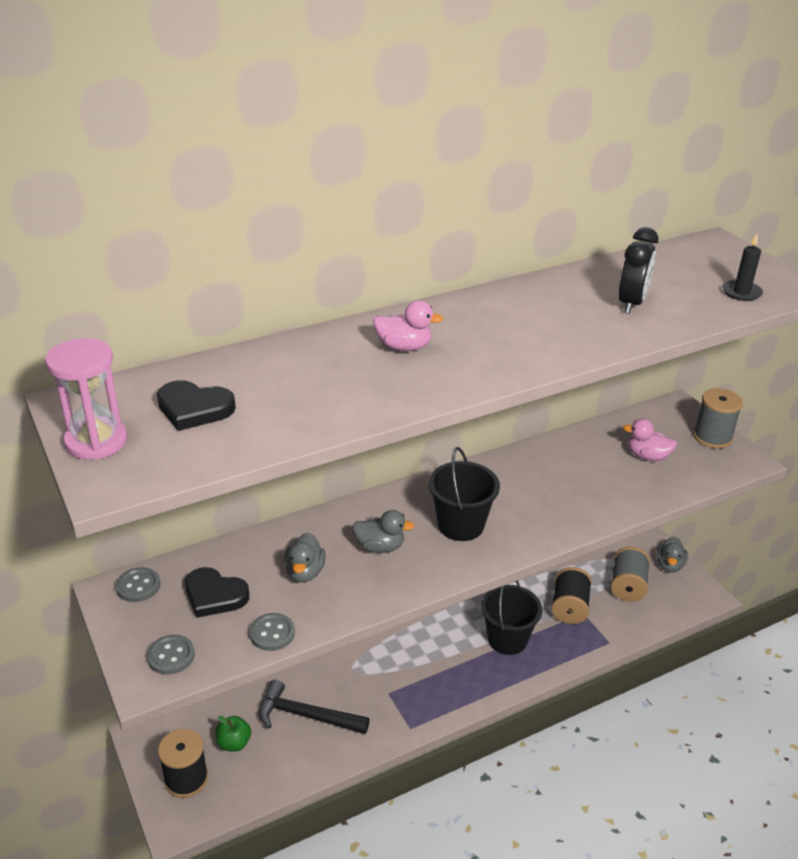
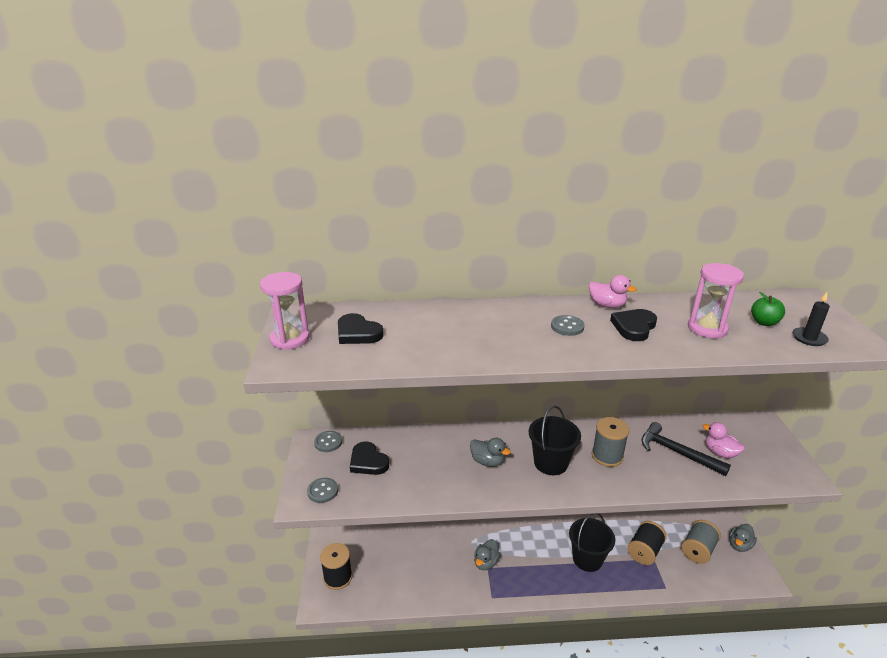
camera: 25 degrees right, 5 degrees down
green apple [216,716,251,752] -> green apple moved to [751,292,785,326]
grey button [250,613,295,651] -> grey button moved to [551,315,585,336]
black hammer [259,679,370,734] -> black hammer moved to [642,422,731,476]
grey duck [284,533,326,582] -> grey duck moved to [474,539,500,570]
pink duck [373,300,443,351] -> pink duck moved to [589,275,637,308]
black clock [619,227,658,314] -> pink hourglass [688,263,744,338]
grey spool [693,388,743,448] -> grey spool moved to [592,417,630,467]
none -> black heart [610,309,657,341]

